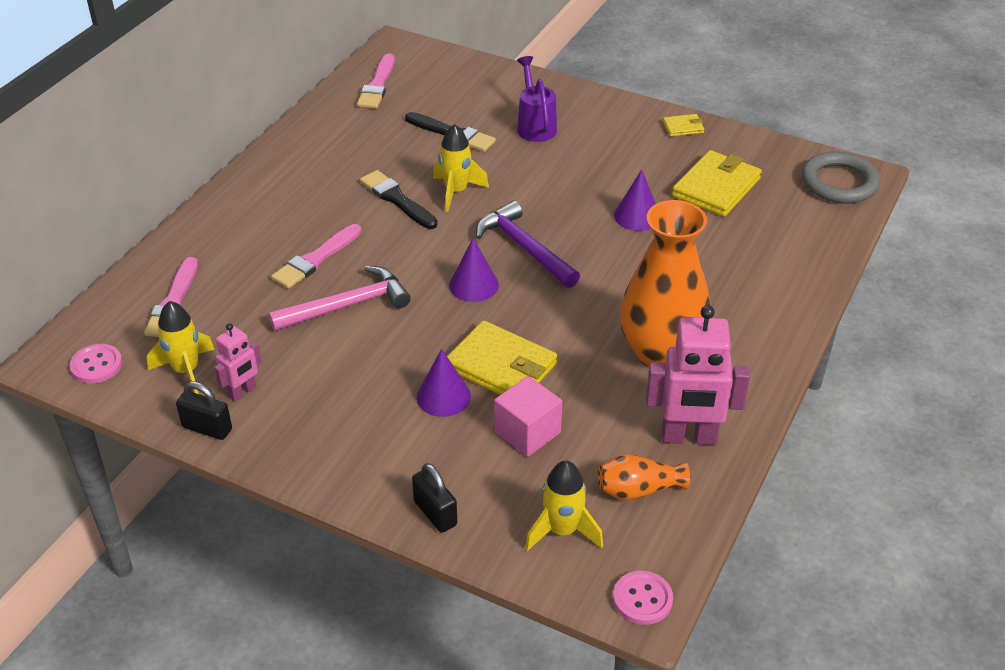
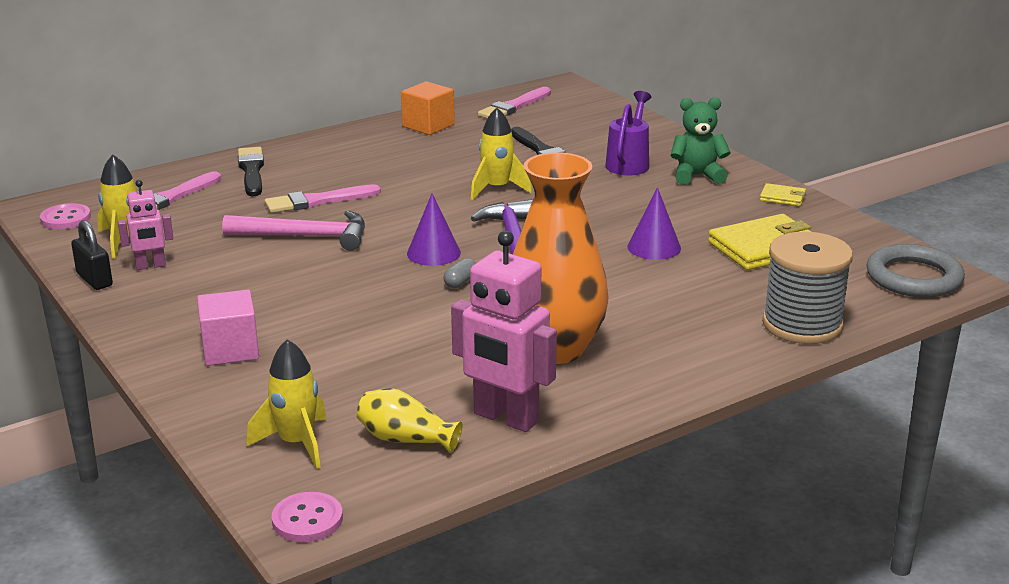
camera: 30 degrees right, 15 degrees down
black brush [360,170,438,229] -> black brush moved to [238,147,264,196]
black padlock [412,463,457,533] -> none
purple cone [417,349,471,417] -> none
yellow wallet [447,320,557,395] -> none
pink cube [494,376,562,457] -> pink cube moved to [197,290,259,366]
orange vase [598,454,690,500] -> yellow vase [357,388,462,453]
none -> orange cube [401,81,455,135]
none -> grey capsule [443,258,476,288]
none -> green teddy bear [670,97,731,185]
none -> grey spool [762,232,853,344]

